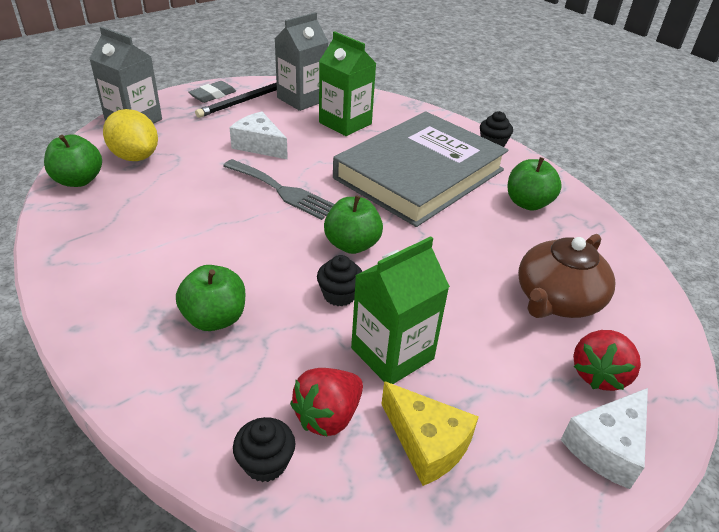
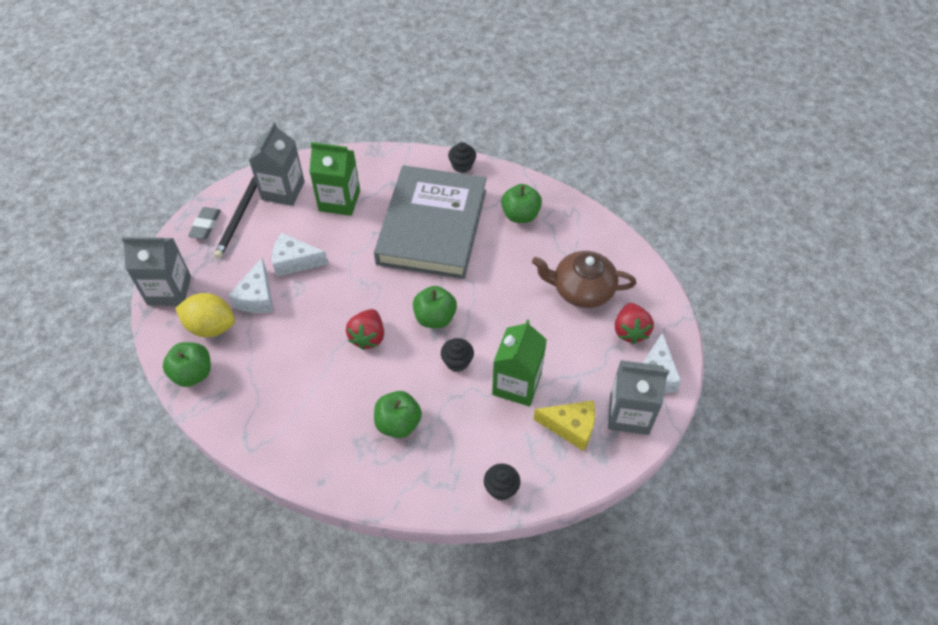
camera: 30 degrees left, 15 degrees up
grey fork [223,159,334,220] -> none
red strawberry [290,368,363,437] -> red strawberry moved to [346,309,384,350]
brown teapot [518,234,615,318] -> brown teapot turned 90 degrees clockwise [532,251,636,308]
none -> white cheese [228,258,274,313]
none -> grey carton [608,360,669,435]

